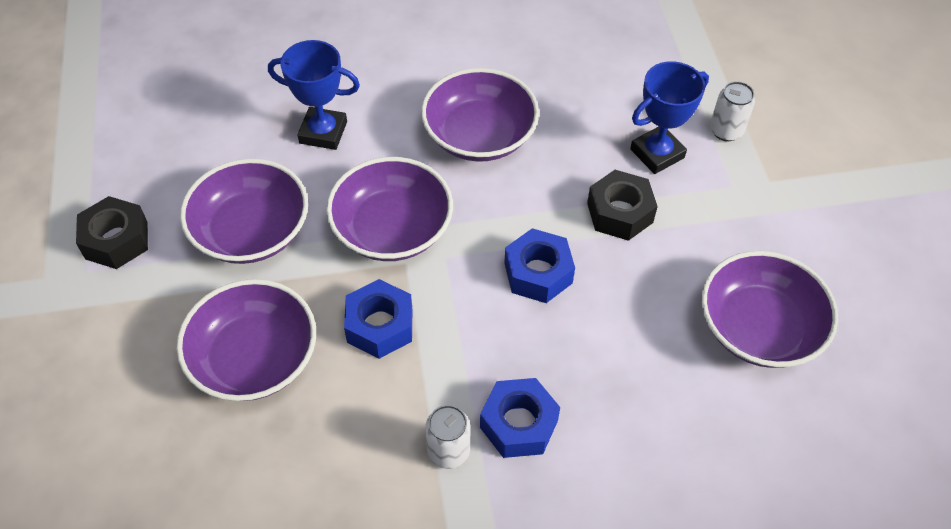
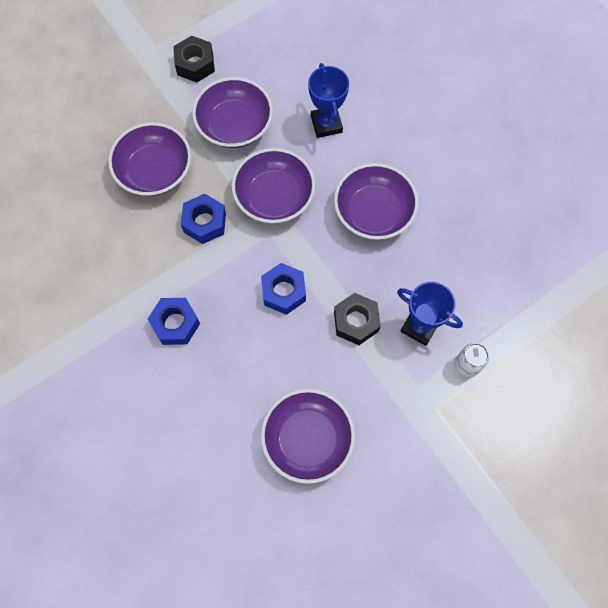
camera: 65 degrees right, 15 degrees up
white can [425,405,470,469] -> none

